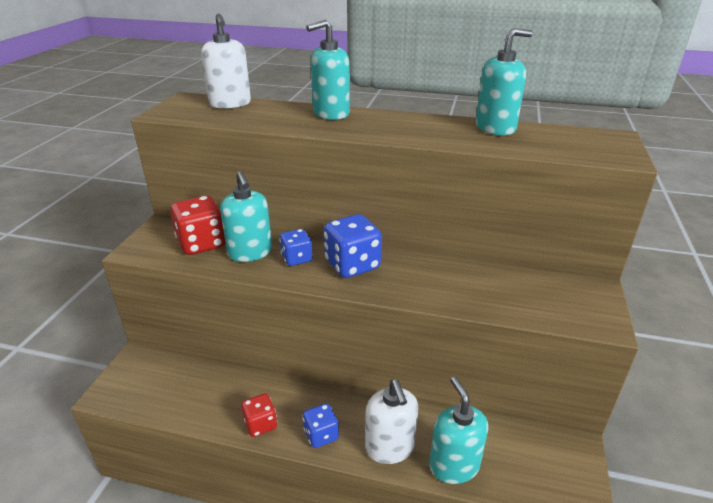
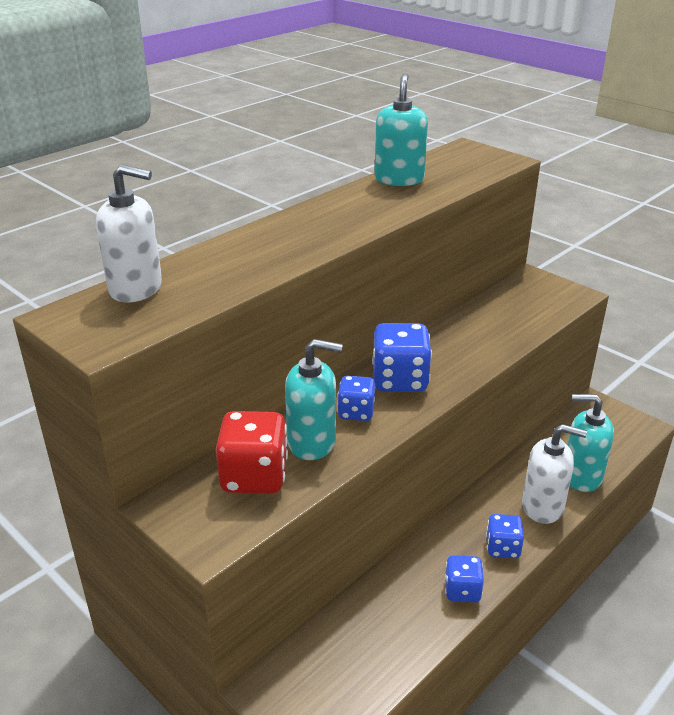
camera: 60 degrees left, 0 degrees up
red dice [241,393,277,437] -> blue dice [445,555,484,602]
turquoise soap dispenser [306,20,350,120] -> none

